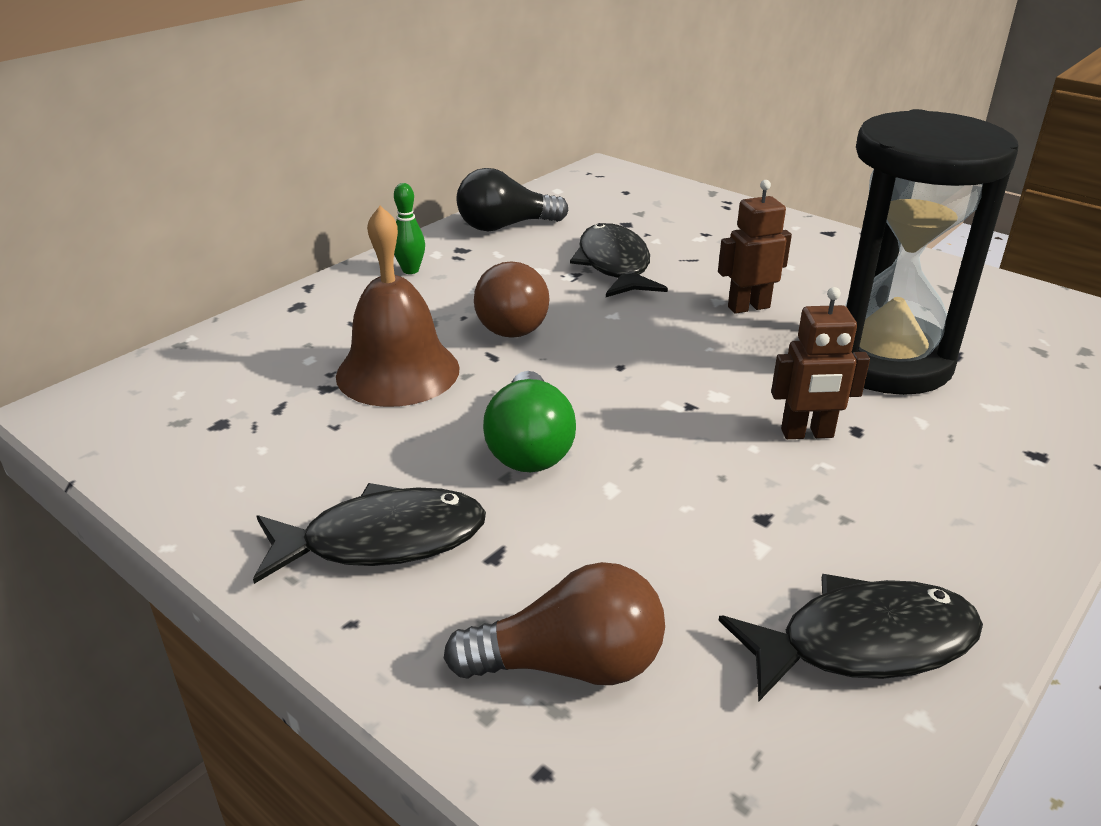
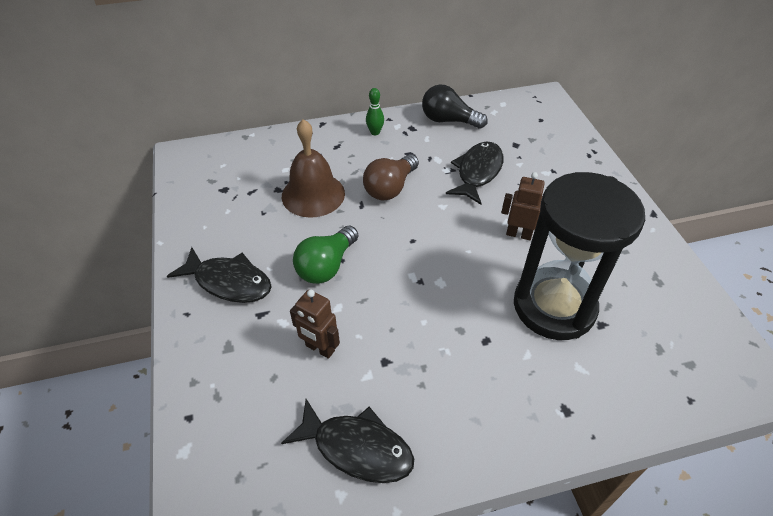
camera: 35 degrees right, 15 degrees up
brown light bulb [444,562,665,685] -> none
brown robot [771,287,870,439] -> brown robot moved to [290,290,340,359]

